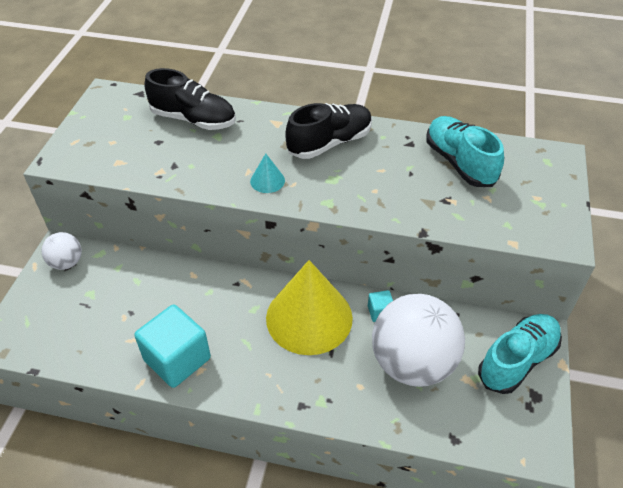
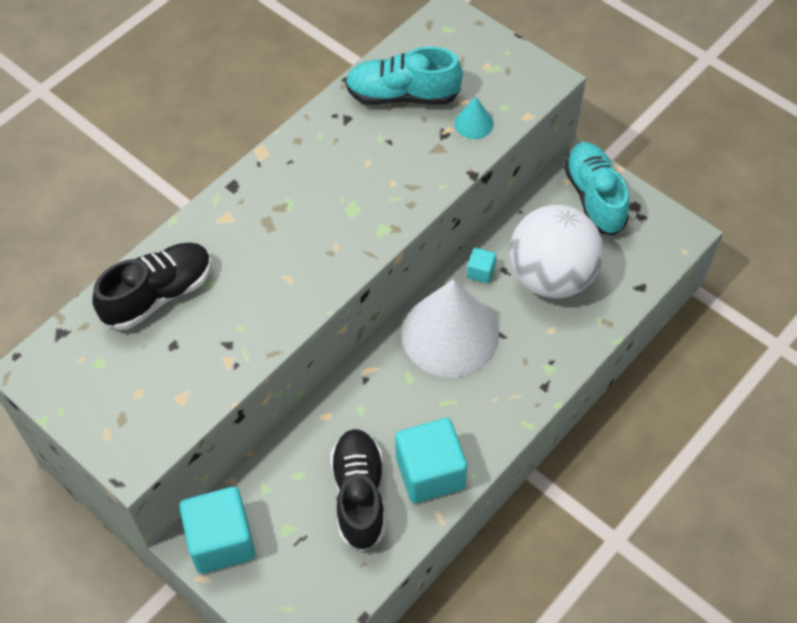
camera: 60 degrees left, 10 degrees up
white ball [42,232,82,270] -> turquoise cube [179,487,255,573]
turquoise cone [250,153,285,193] -> turquoise cone moved to [454,97,494,139]
yellow cone [266,260,353,355] -> white cone [402,279,499,377]
black shoe [285,103,372,159] -> black shoe moved to [330,429,385,551]

